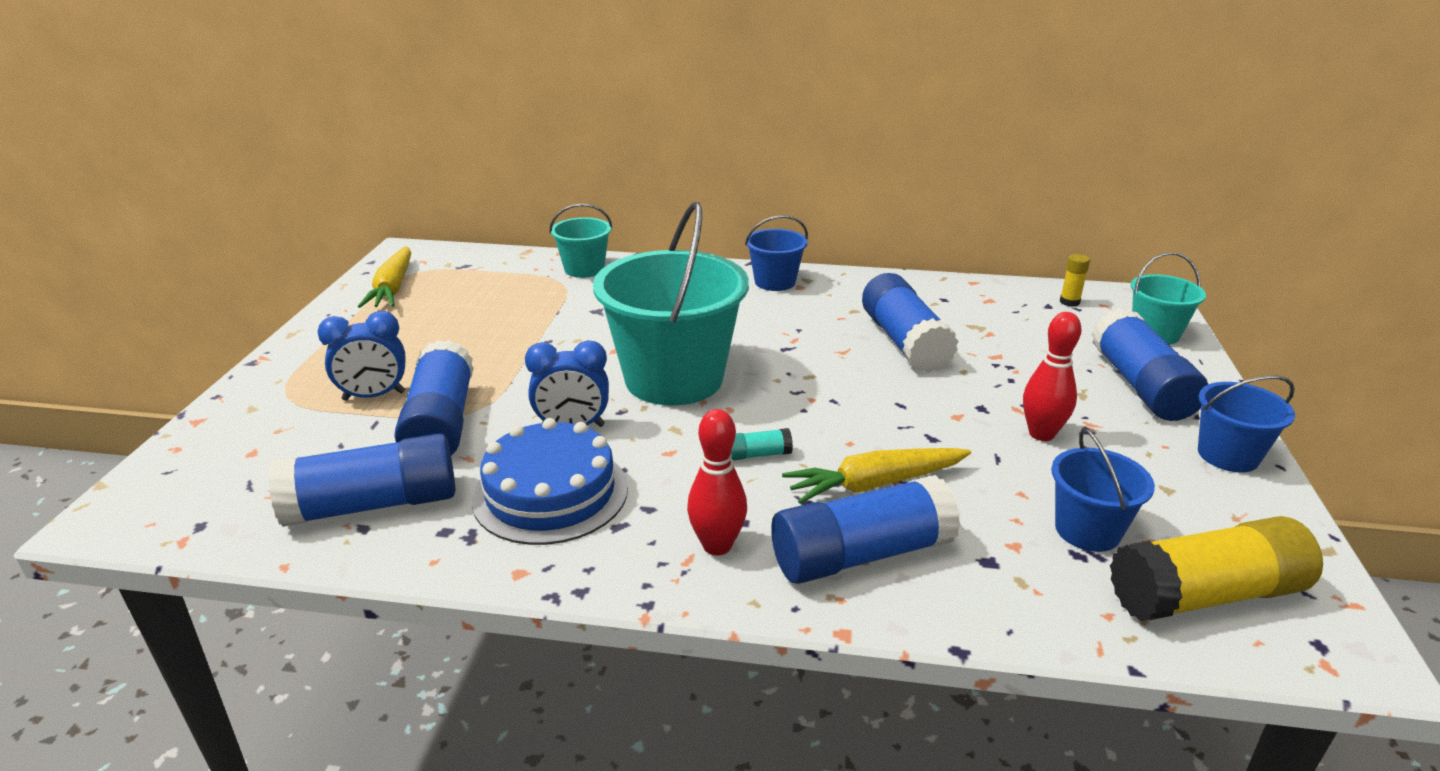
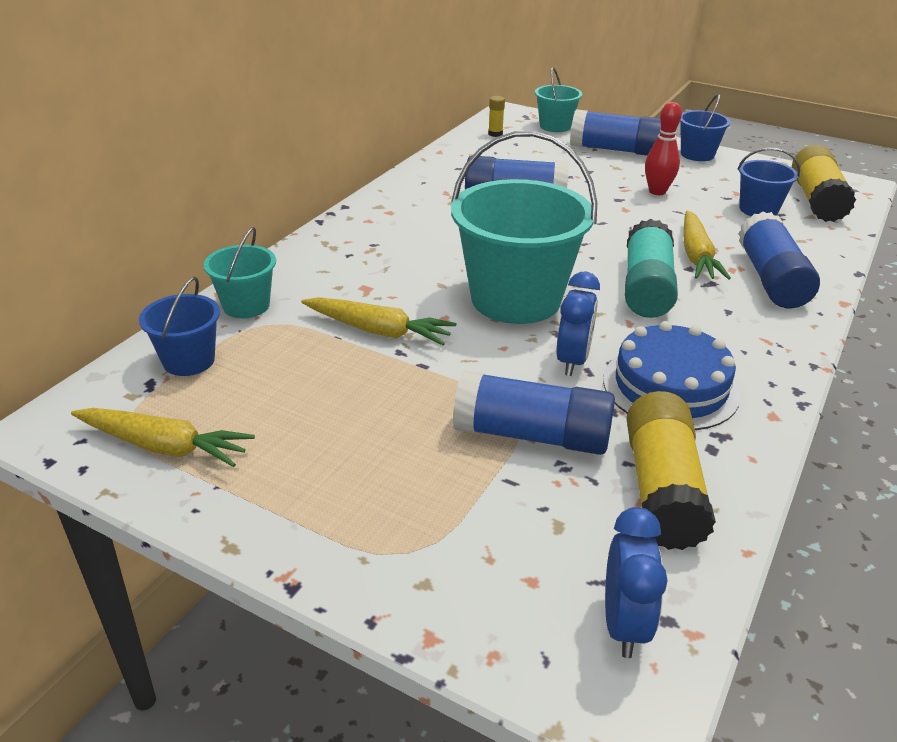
camera: 70 degrees left, 5 degrees up
blue glue stick [269,433,455,527] -> yellow glue stick [626,391,716,550]
blue clock [317,311,406,401] -> blue clock moved to [605,507,667,658]
red bowling pin [687,409,747,555] -> none
turquoise glue stick [731,428,793,460] -> turquoise glue stick [625,219,678,318], size x2.33
blue bucket [745,215,808,291] -> blue bucket moved to [139,277,220,376]
none -> yellow carrot [301,297,456,345]

